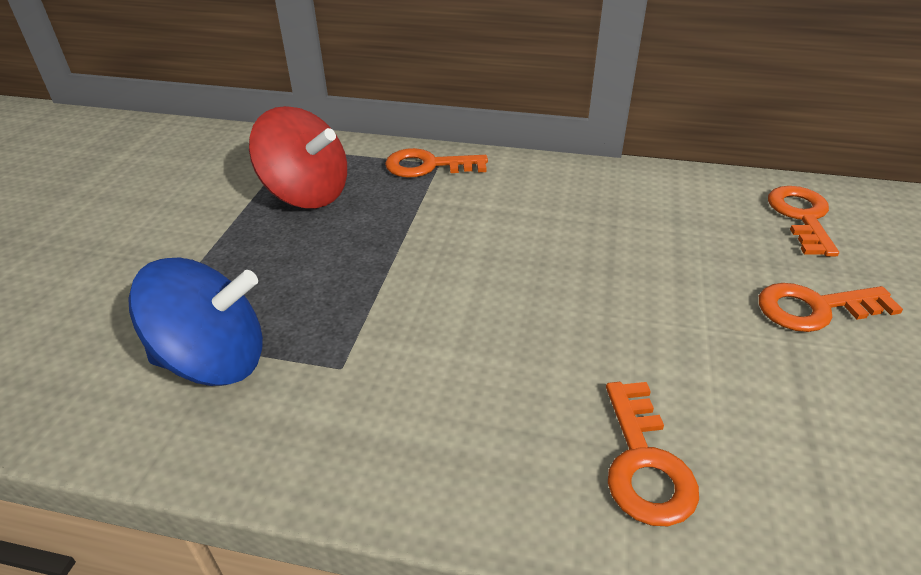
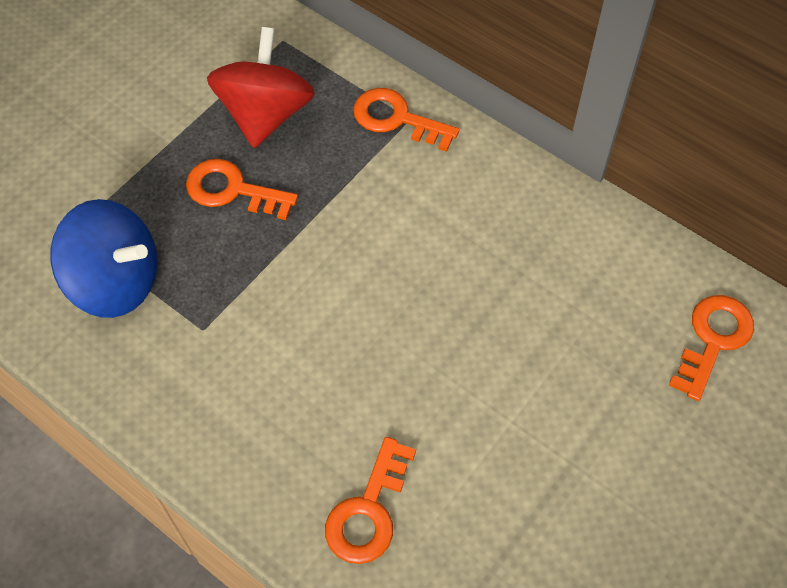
camera: 25 degrees right, 20 degrees up
red spinning top [249,106,347,208] -> red spinning top turned 135 degrees counterclockwise [207,27,315,148]
orange key [759,283,903,332] -> orange key moved to [186,159,298,220]

